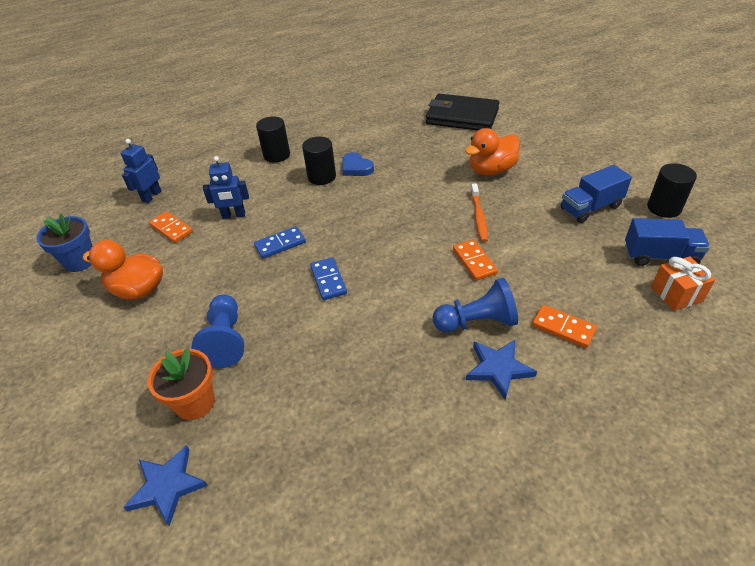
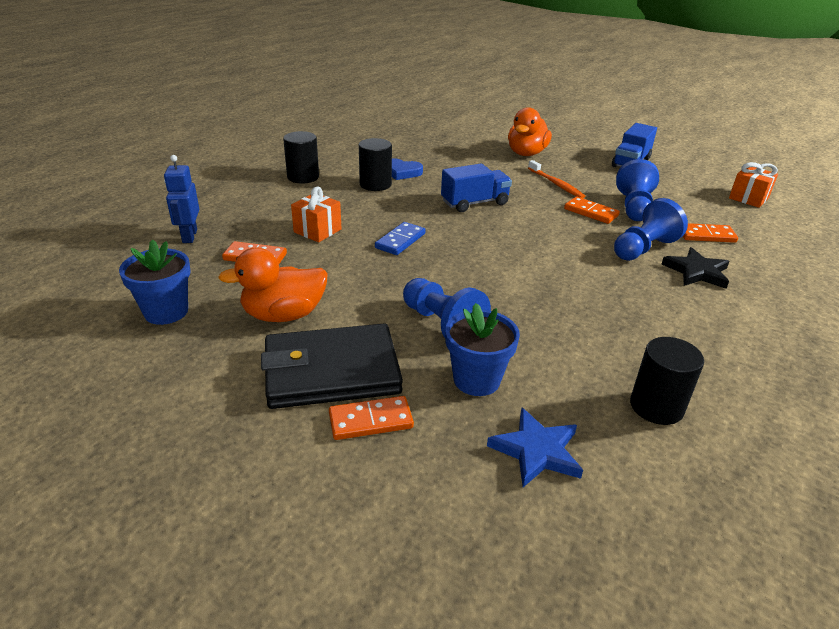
camera: 35 degrees left, 10 degrees down
orange flower pot [148,348,215,420] -> blue flower pot [445,303,520,396]
blue robot [203,156,249,219] -> orange gift [291,187,342,242]
blue domino [310,257,347,300] -> none
black wallet [426,94,500,131] -> black wallet moved to [261,324,403,409]
blue star [466,340,537,400] -> black star [662,247,730,289]
blue truck [625,218,710,266] -> blue truck moved to [441,164,512,212]
black cylinder [647,163,697,218] -> black cylinder moved to [630,337,704,425]
none -> orange domino [329,396,414,440]
none -> blue pawn [616,159,659,221]

